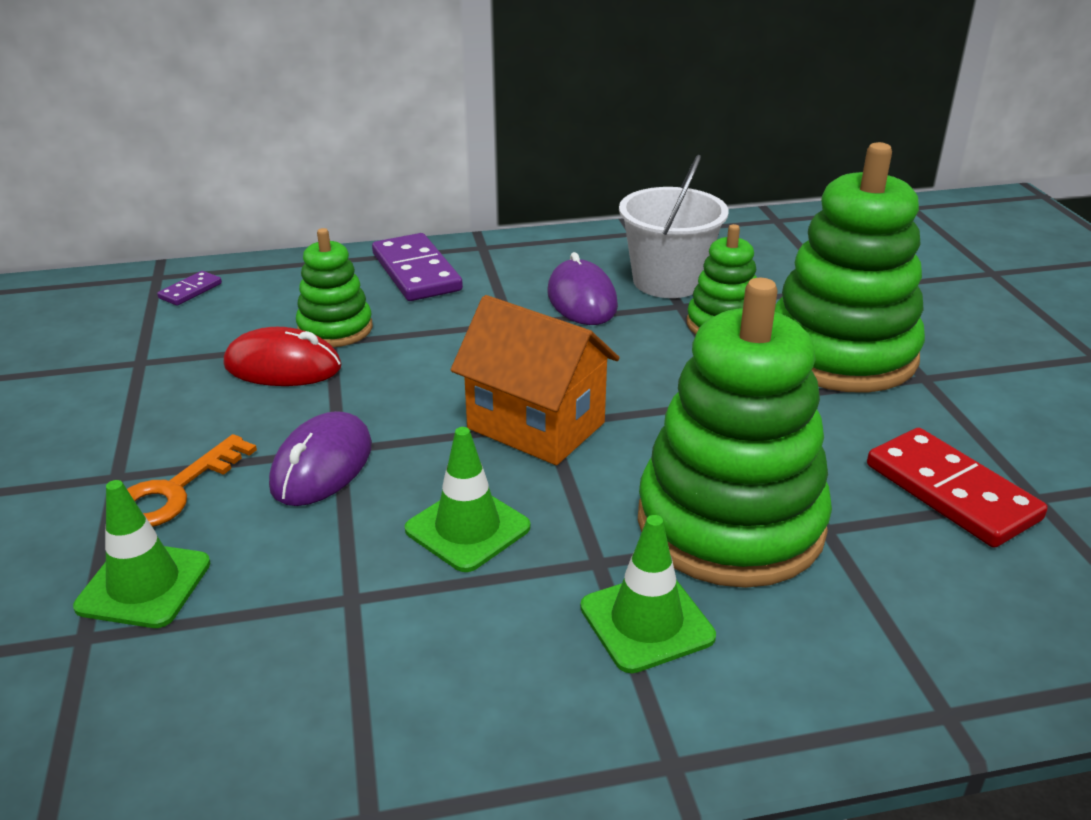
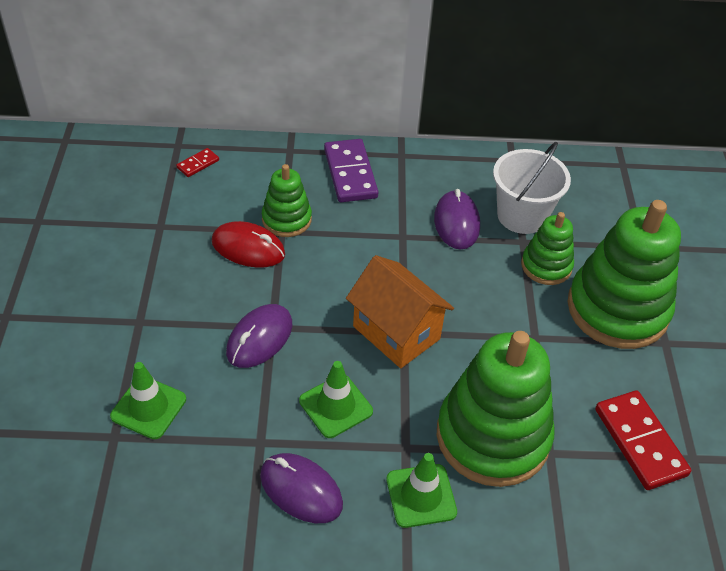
camera: 10 degrees right, 15 degrees up
orange key [127,434,257,527] -> none
purple domino [157,271,222,306] -> red domino [176,148,219,177]
none -> purple mouse [260,453,343,523]

